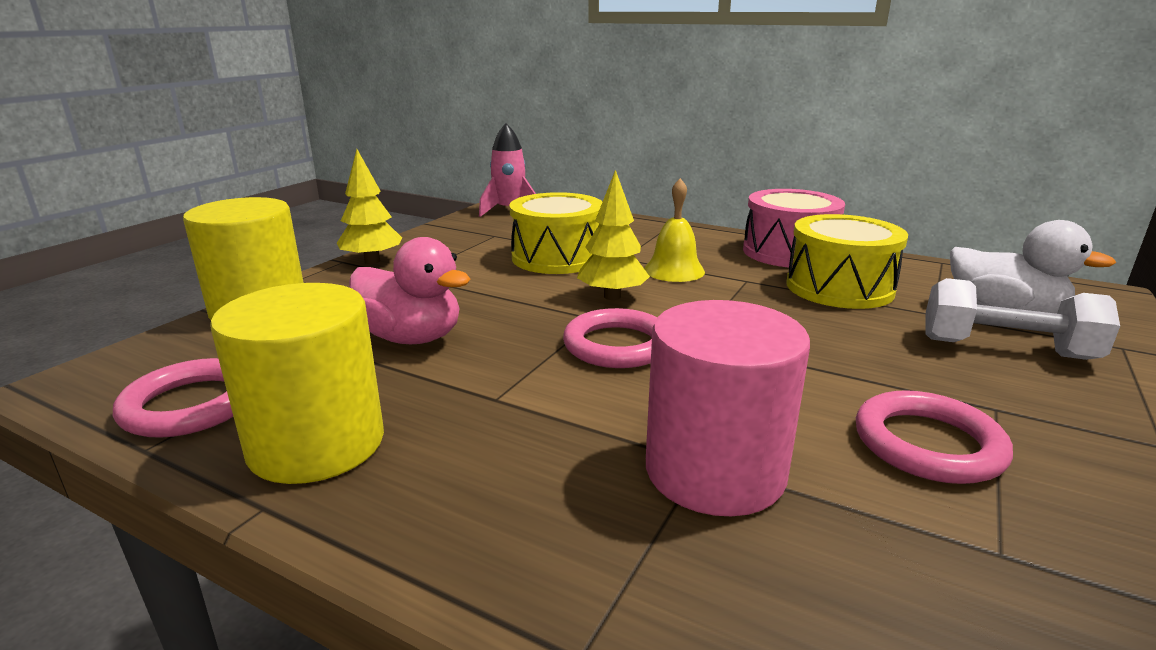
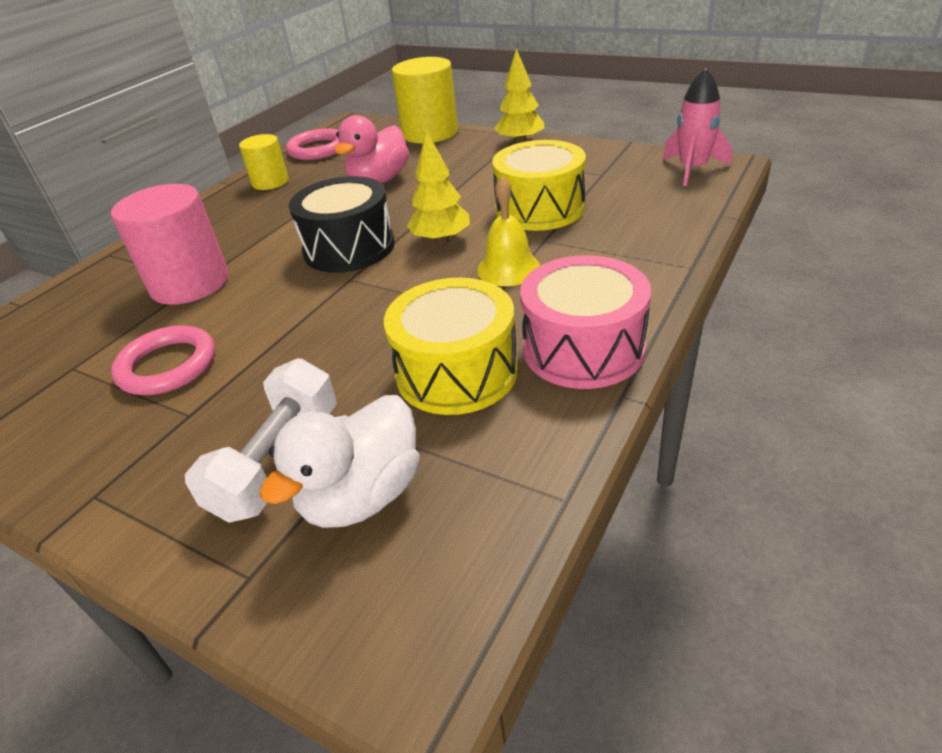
camera: 95 degrees right, 15 degrees up
yellow cylinder [210,283,384,484] -> yellow cylinder [239,134,289,190], size x0.60
pink ring [563,308,657,368] -> black drum [289,176,395,273]

